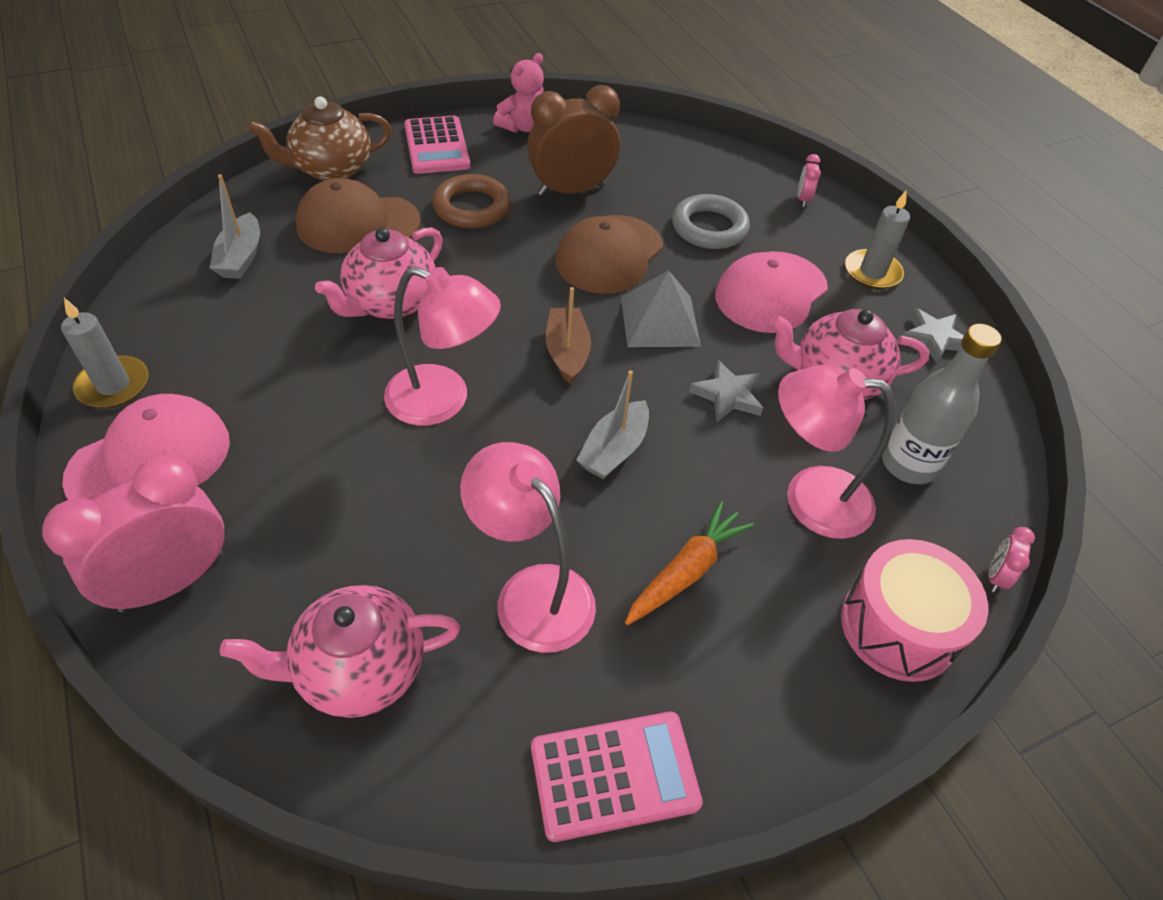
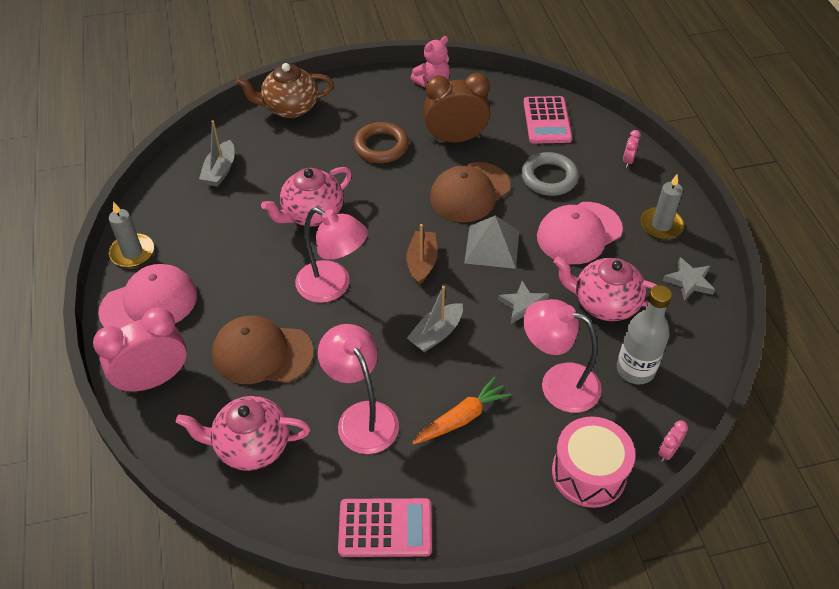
camera: 15 degrees right, 0 degrees up
brown cap [296,178,421,253] -> brown cap moved to [212,316,314,384]
pink calculator [404,116,470,174] -> pink calculator moved to [523,96,572,144]

